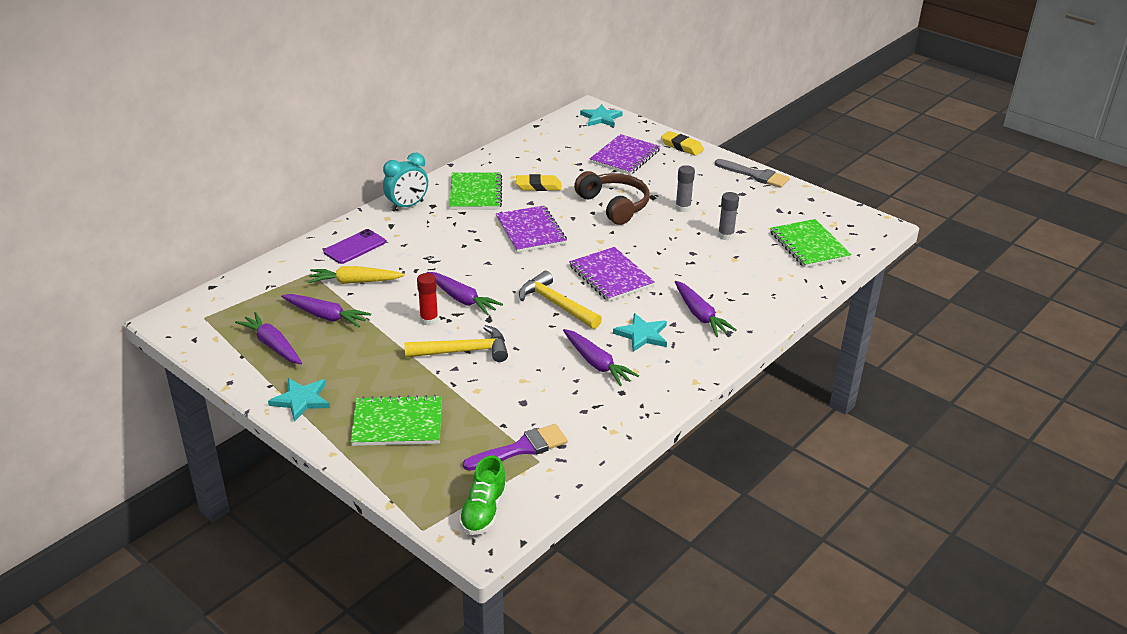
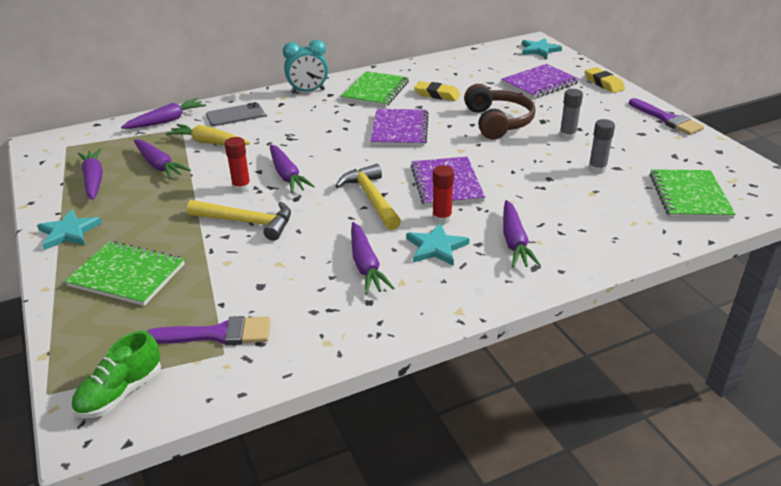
camera: 25 degrees right, 0 degrees up
purple phone [324,229,386,264] -> grey phone [206,102,265,126]
grey brush [715,159,789,188] -> purple brush [629,98,704,135]
none -> purple carrot [121,98,206,129]
none -> red glue stick [432,165,454,224]

